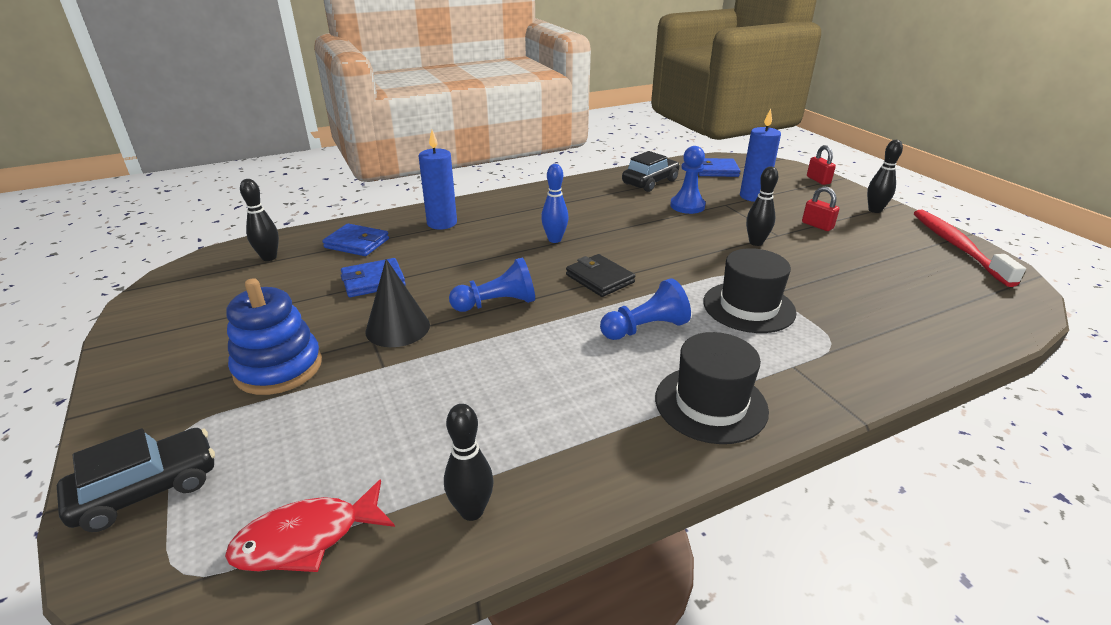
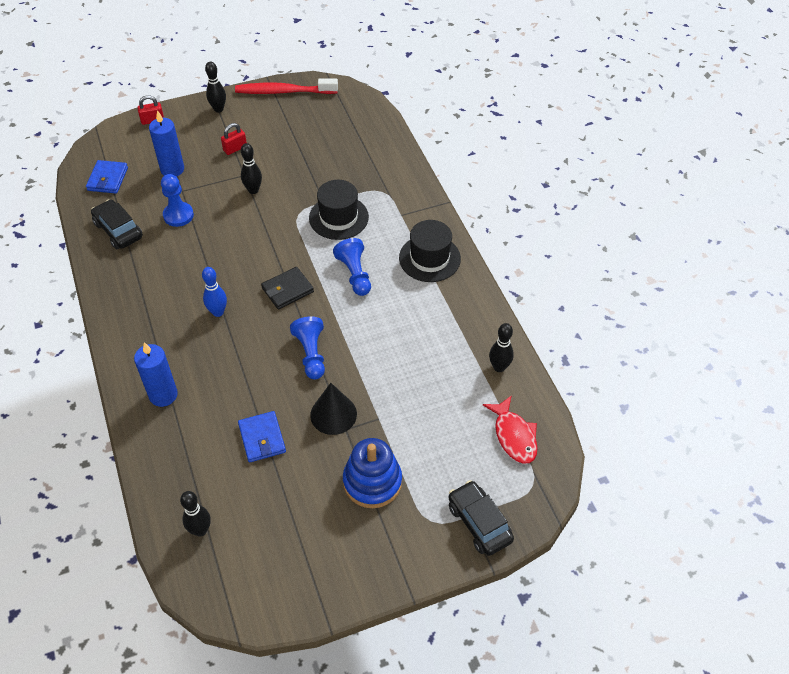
camera: 85 degrees left, 20 degrees up
blue wallet [322,224,389,256] -> none

